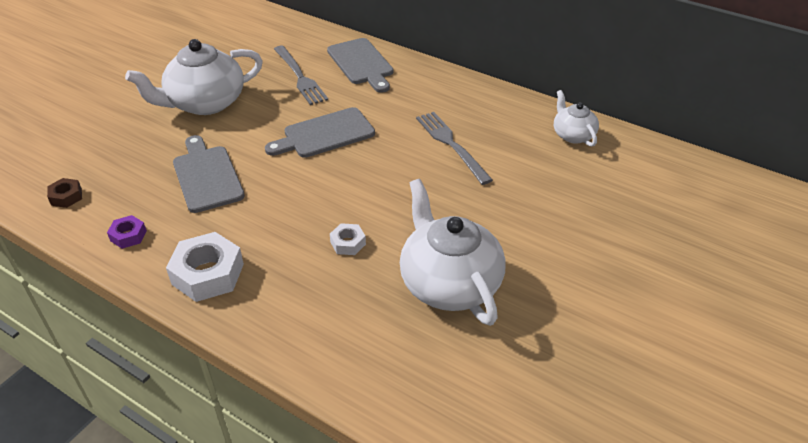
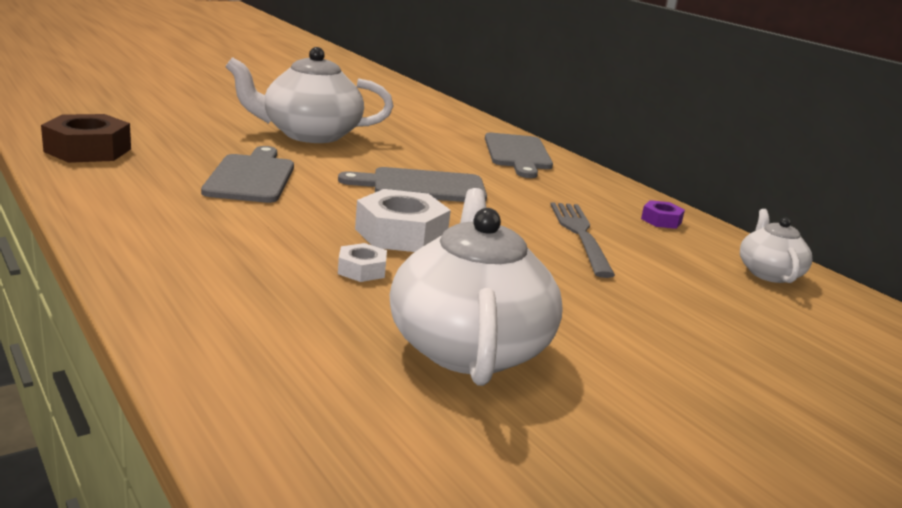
camera: 20 degrees right, 20 degrees down
brown nut [47,178,82,208] -> brown nut [41,114,131,163], size x1.93
purple nut [107,215,147,249] -> purple nut moved to [641,200,685,229]
white nut [166,232,244,302] -> white nut moved to [355,189,451,252]
grey fork [274,46,328,105] -> none

